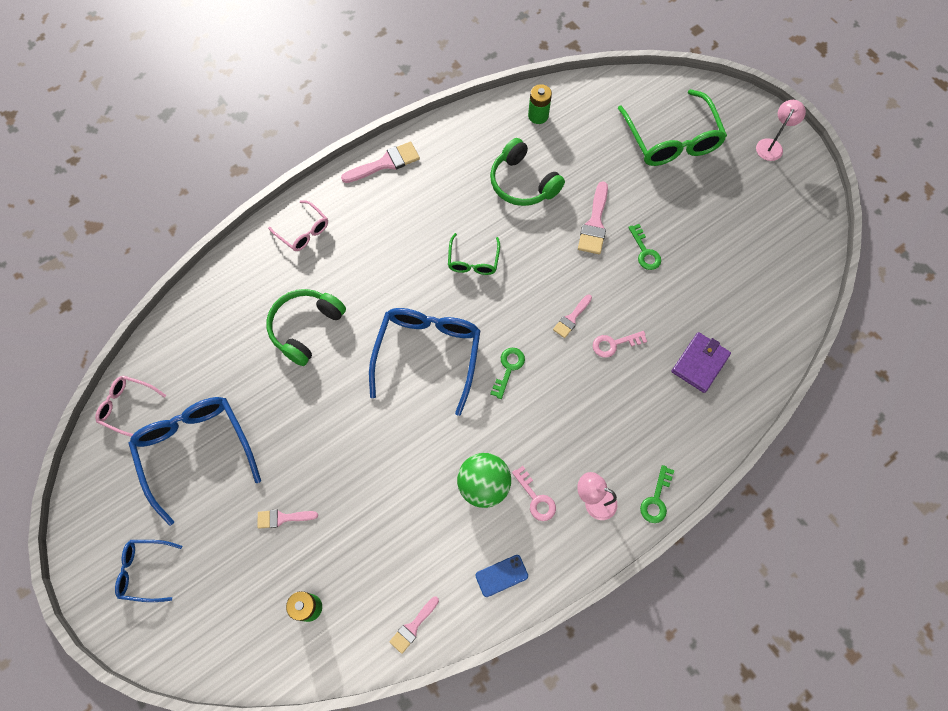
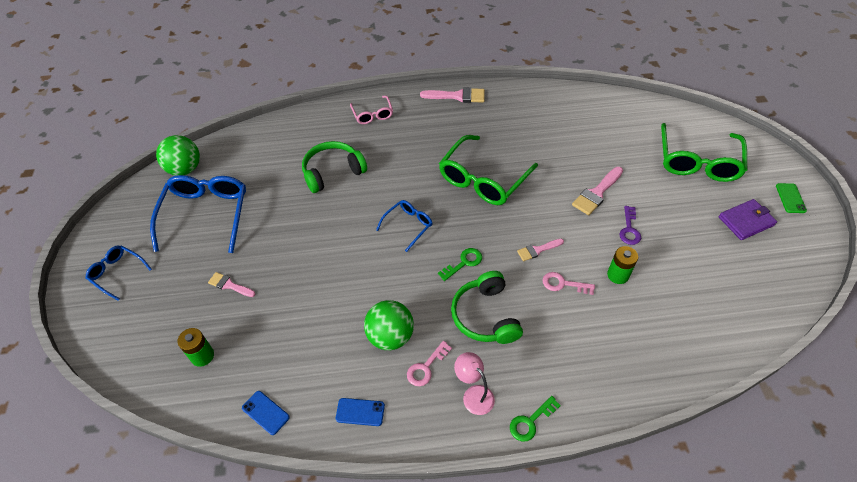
camera: 30 degrees right, 15 degrees down
pink glasses [95,375,166,437] -> green ball [156,135,200,176]
blue glasses [369,308,481,416] -> blue glasses [376,200,433,252], size x0.53
pink brush [389,597,439,654] -> blue phone [242,391,290,435]
green glasses [448,233,500,275] -> green glasses [439,135,538,205], size x1.90
green headphones [490,138,565,206] -> green headphones moved to [451,271,523,344]
pink key [512,466,556,521] -> pink key turned 45 degrees clockwise [407,341,452,386]
green battery [528,84,552,124] -> green battery moved to [607,246,638,284]
green key [628,224,661,270] -> purple key [619,206,641,245]
purple wallet [671,332,731,393] -> purple wallet moved to [719,199,777,240]
pink lamp [756,100,806,161] -> green phone [776,183,807,213]

